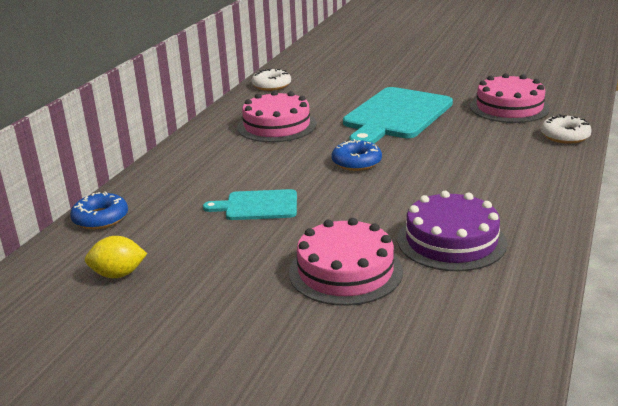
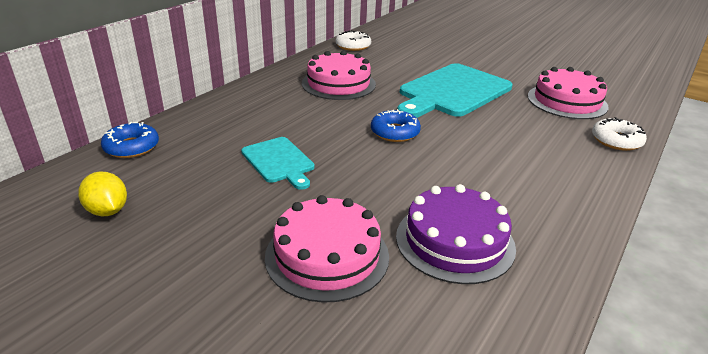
camera: 10 degrees right, 5 degrees up
yellow lemon [85,236,147,278] -> yellow lemon turned 45 degrees clockwise [78,172,127,216]
turquoise cutting board [203,189,297,220] -> turquoise cutting board turned 135 degrees counterclockwise [241,137,314,190]

